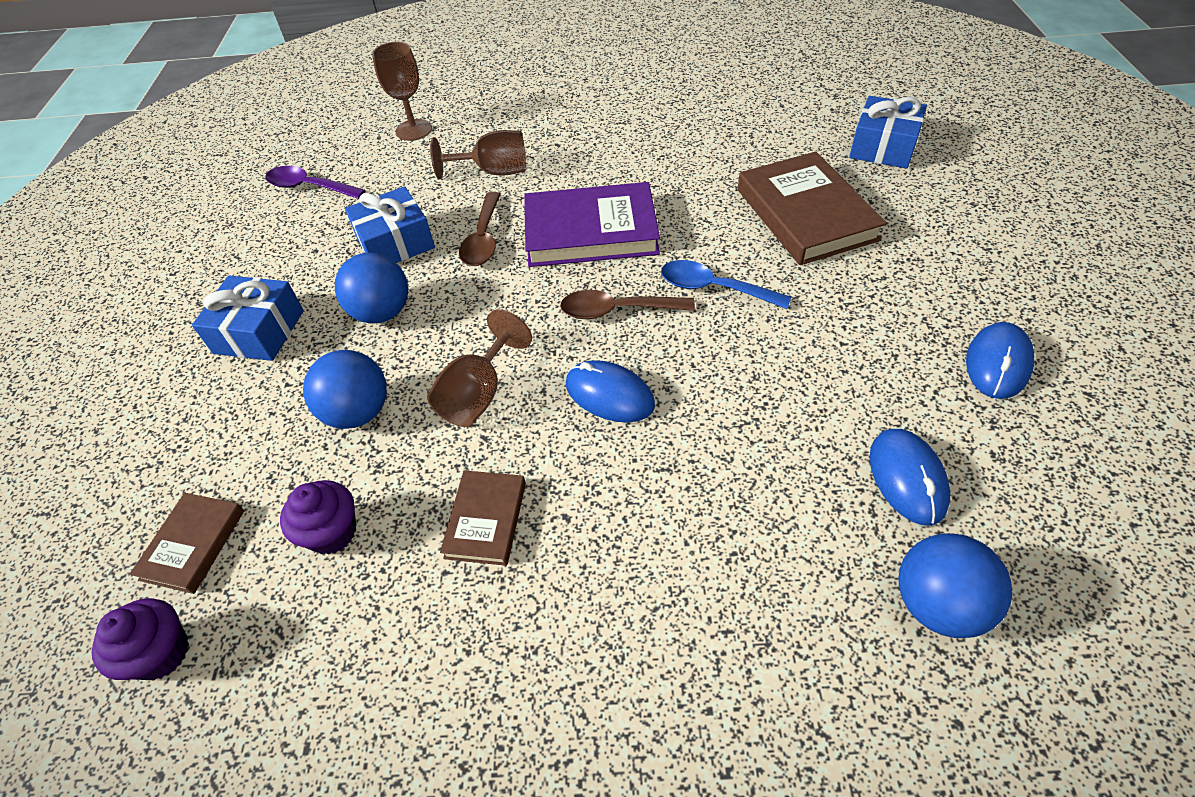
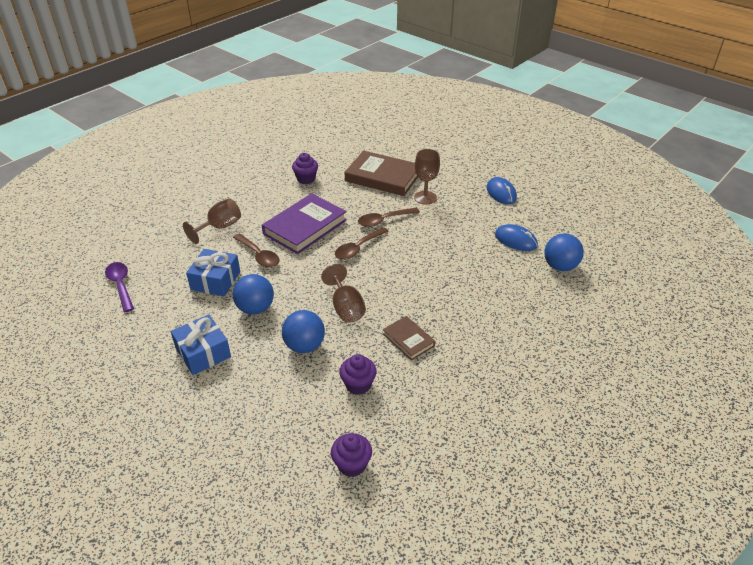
camera: 50 degrees left, 10 degrees down
brown book [130,493,244,594] -> none
purple spoon [265,166,366,199] -> purple spoon turned 90 degrees clockwise [105,262,134,312]
brown goblet [372,42,432,141] -> brown goblet moved to [414,149,440,205]
blue mouse [566,360,655,423] -> none
blue spoon [661,260,791,309] -> brown spoon [358,208,420,227]
blue gift [849,96,927,168] -> none
none -> purple cupcake [292,153,318,184]

